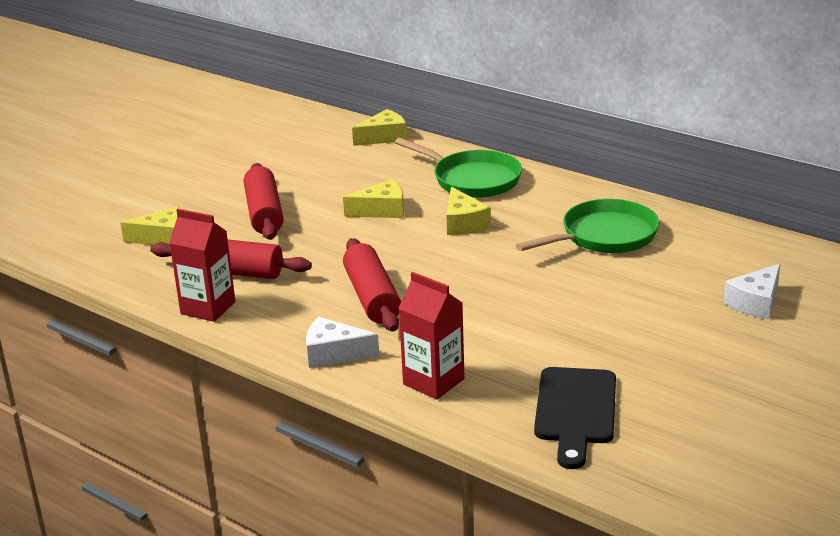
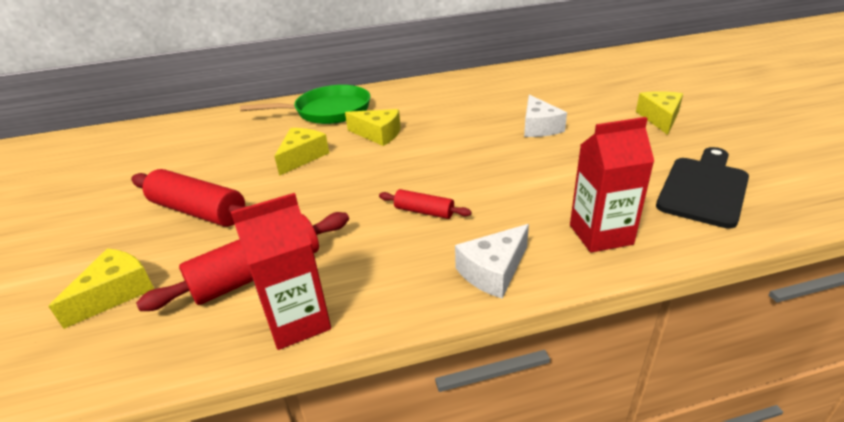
camera: 50 degrees left, 5 degrees up
red rolling pin [343,238,401,331] -> red rolling pin [379,189,472,219], size x0.53
yellow cheese [352,109,407,146] -> yellow cheese moved to [636,91,683,135]
green pan [516,199,659,253] -> none
black cutting board [534,367,616,469] -> black cutting board turned 105 degrees counterclockwise [656,147,749,229]
white cheese [723,264,780,320] -> white cheese moved to [524,95,567,137]

